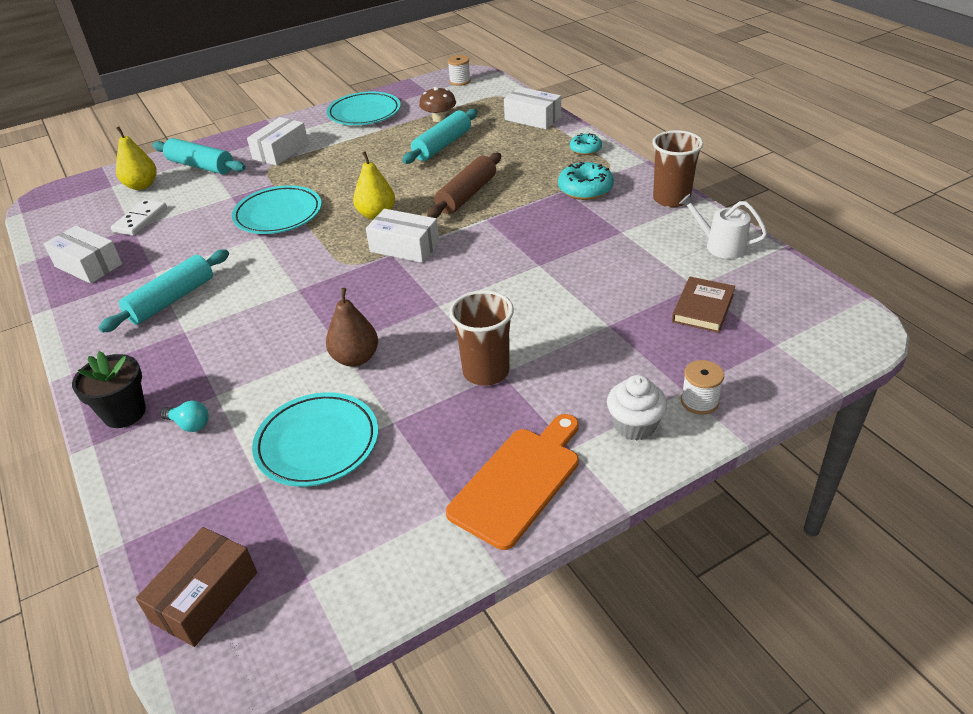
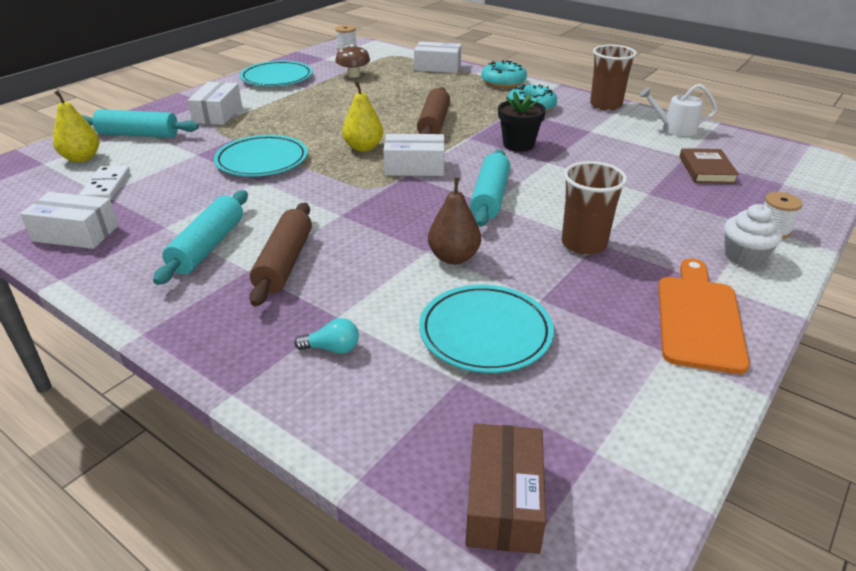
camera: 25 degrees left, 5 degrees down
black flower pot [72,351,146,428] -> black flower pot moved to [498,91,546,152]
turquoise rolling pin [402,109,478,164] -> turquoise rolling pin moved to [470,150,510,227]
turquoise donut [570,133,602,155] -> turquoise donut [481,60,527,88], size x1.59
none -> brown rolling pin [249,202,312,307]

